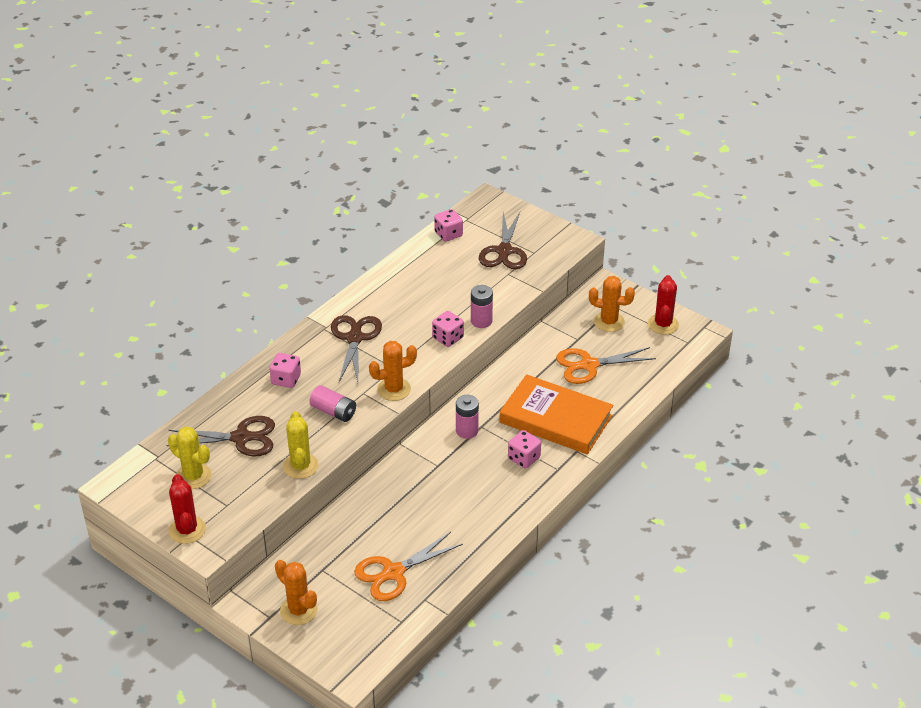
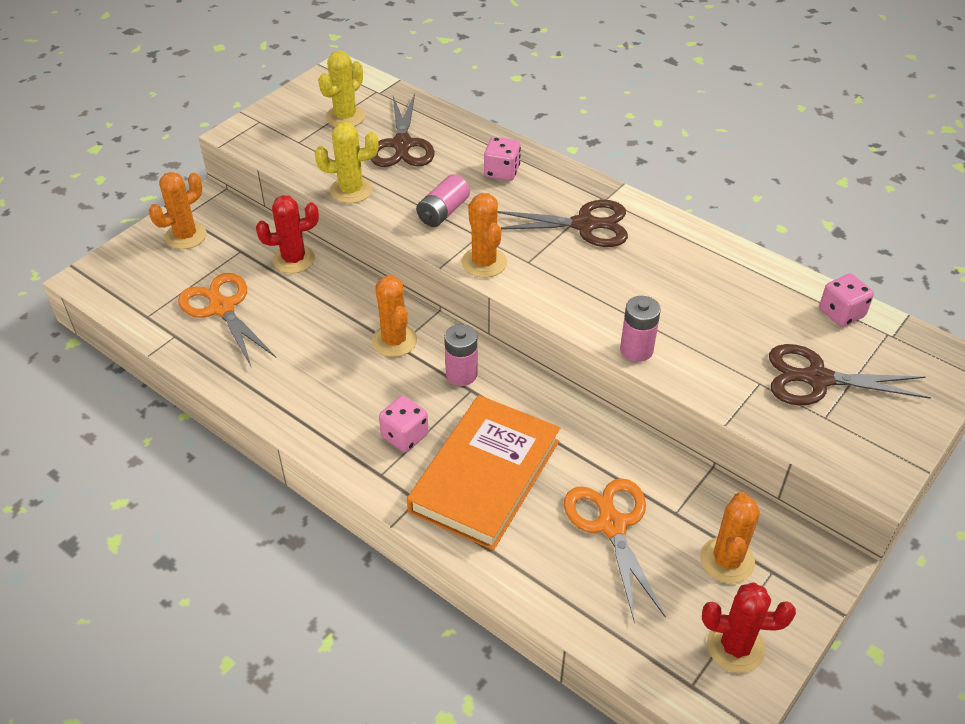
camera: 90 degrees right, 5 degrees up
red cactus [169,474,206,544] -> red cactus moved to [256,195,319,273]
pink dice [432,311,464,347] -> none
none -> orange cactus [372,276,417,357]

